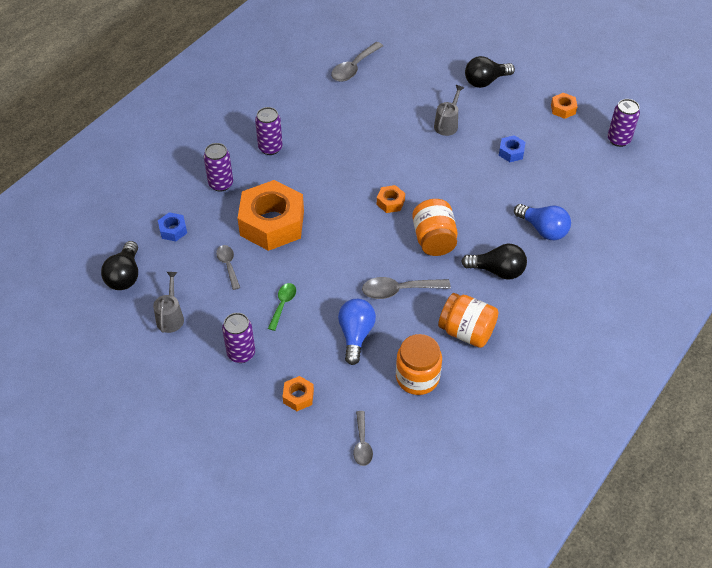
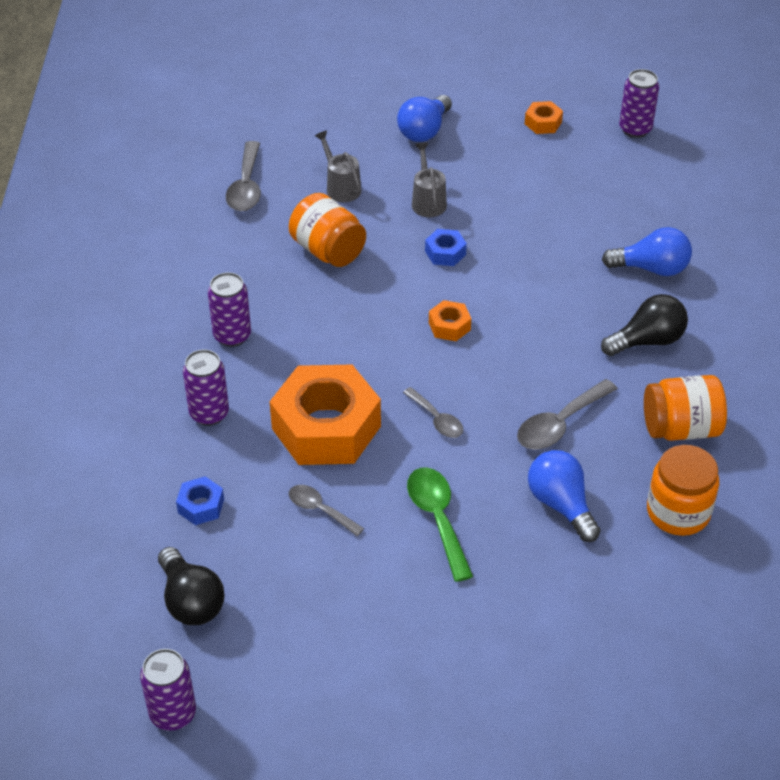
camera: 35 degrees left, 5 degrees down
grey watering can [153,272,184,333] -> grey watering can moved to [315,131,361,202]
purple can [222,313,255,363] -> purple can moved to [140,649,196,731]
green spoon [268,283,296,331] -> green spoon [407,467,473,582], size x1.57
orange nut [282,376,314,411] -> none
grey spoon [353,411,373,466] -> grey spoon moved to [403,387,463,438]
orange jar [412,199,458,256] -> orange jar moved to [289,193,366,267]
black light bulb [465,56,515,88] -> blue light bulb [397,95,452,142]
blue nut [499,135,526,162] -> blue nut moved to [425,229,467,266]

